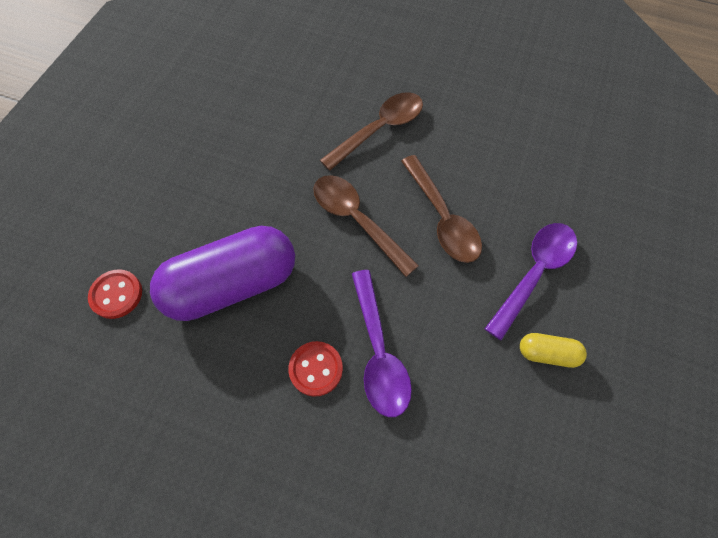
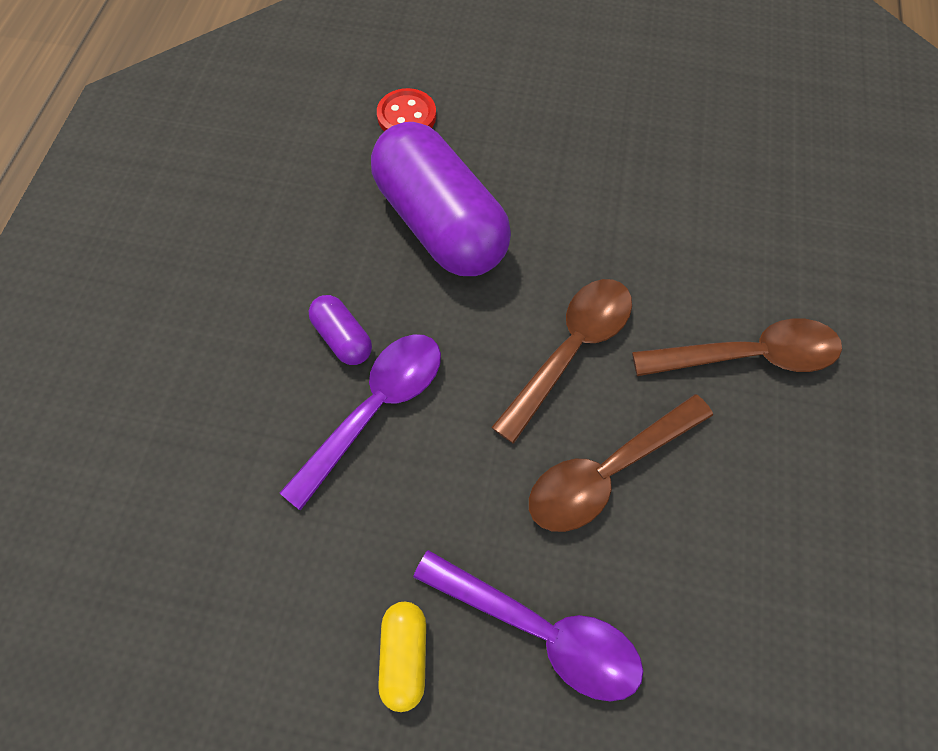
camera: 80 degrees right, 0 degrees up
red button [288,341,343,397] -> purple capsule [309,295,372,365]
brown spoon [320,92,423,171] -> brown spoon turned 45 degrees counterclockwise [632,318,842,376]
purple spoon [352,270,412,417] -> purple spoon turned 150 degrees clockwise [280,334,441,511]

